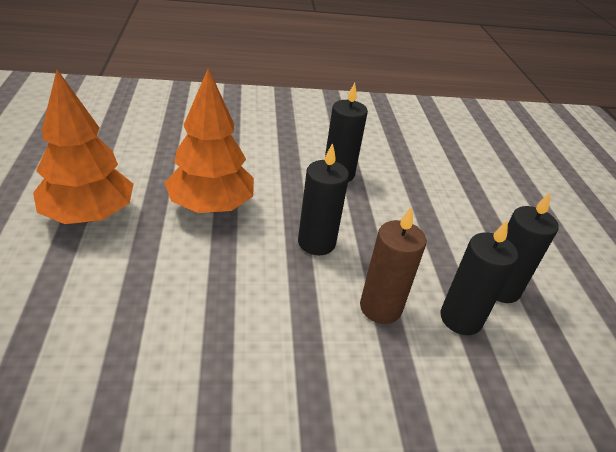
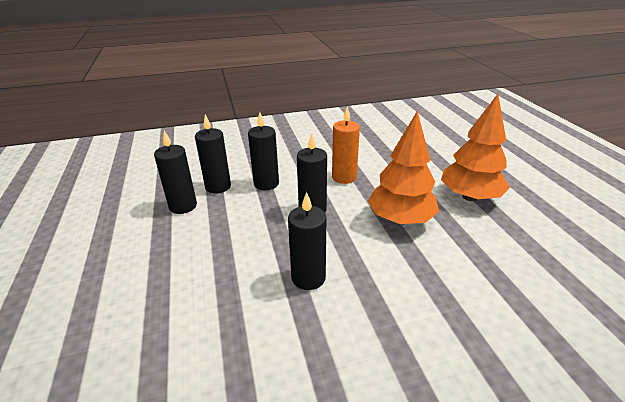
camera: 175 degrees right, 5 degrees down
brown candle [360,206,426,324] -> black candle [248,112,279,190]
none -> orange candle [332,106,360,184]

